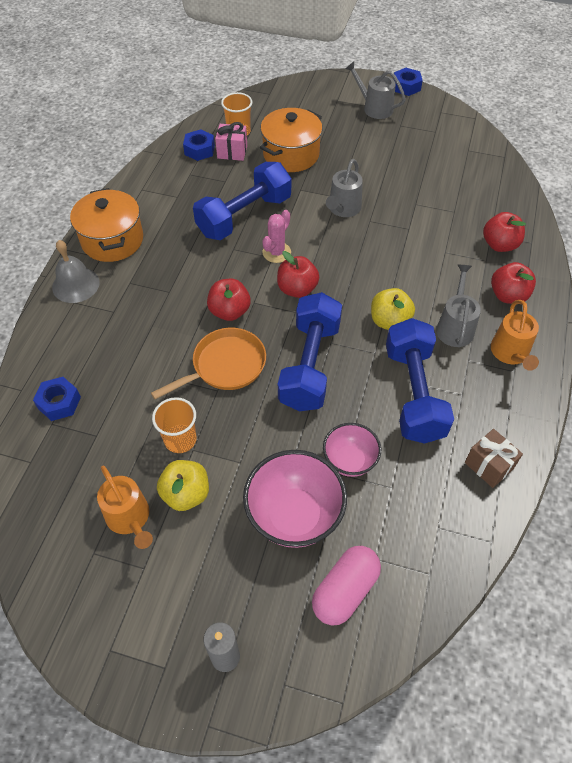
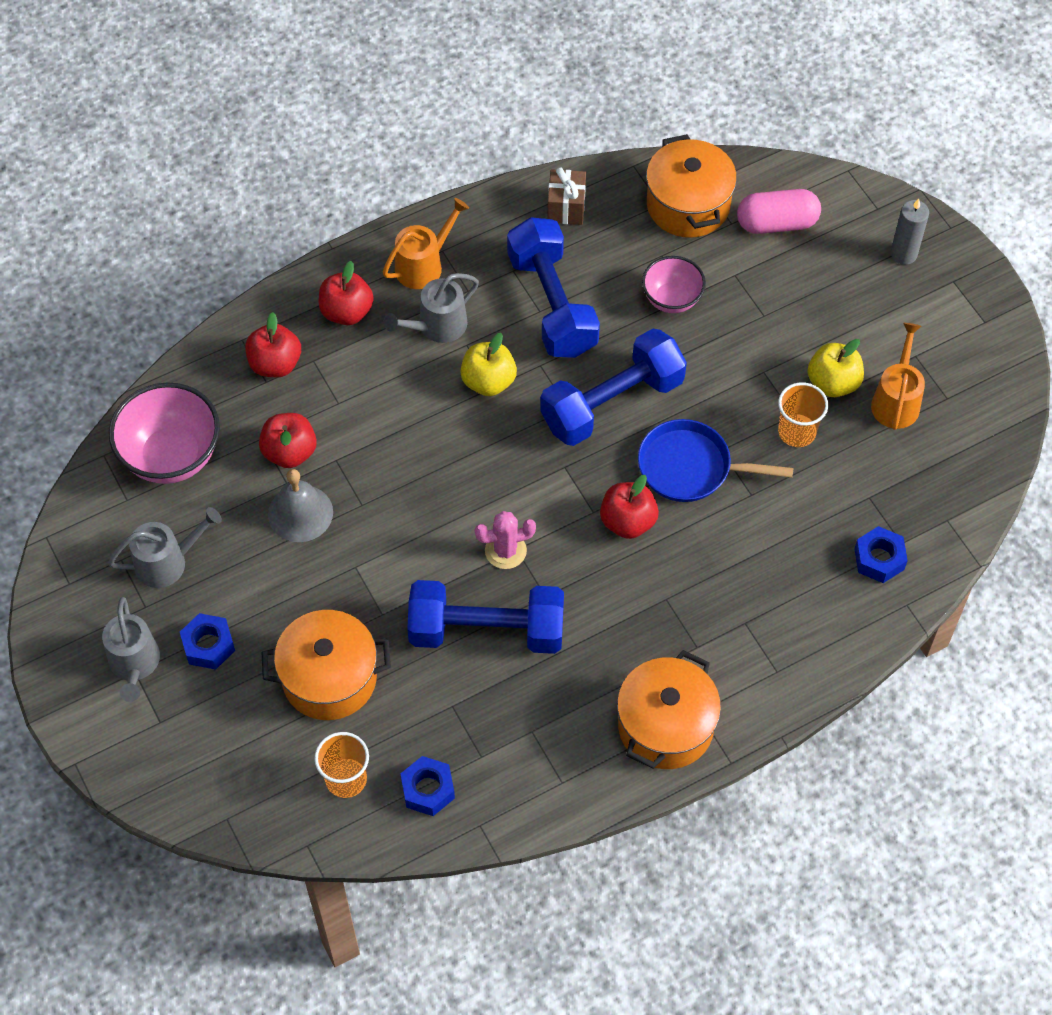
camera: 135 degrees left, 5 degrees up
grey bell [52,240,100,303] -> grey bell moved to [268,469,333,542]
orange pan [151,328,266,399] -> blue pan [638,419,794,502]
pink gift [215,122,247,161] -> none
pink bowl [243,450,347,548] -> pink bowl moved to [109,382,220,484]
red apple [277,251,319,298] -> red apple moved to [259,413,317,468]
grey watering can [326,159,363,217] -> grey watering can moved to [108,507,222,588]
blue dumbbell [386,318,454,444] -> blue dumbbell turned 60 degrees counterclockwise [507,217,600,358]
blue nut [393,68,423,96] -> blue nut moved to [180,613,235,670]
none -> orange pot [646,134,737,238]

